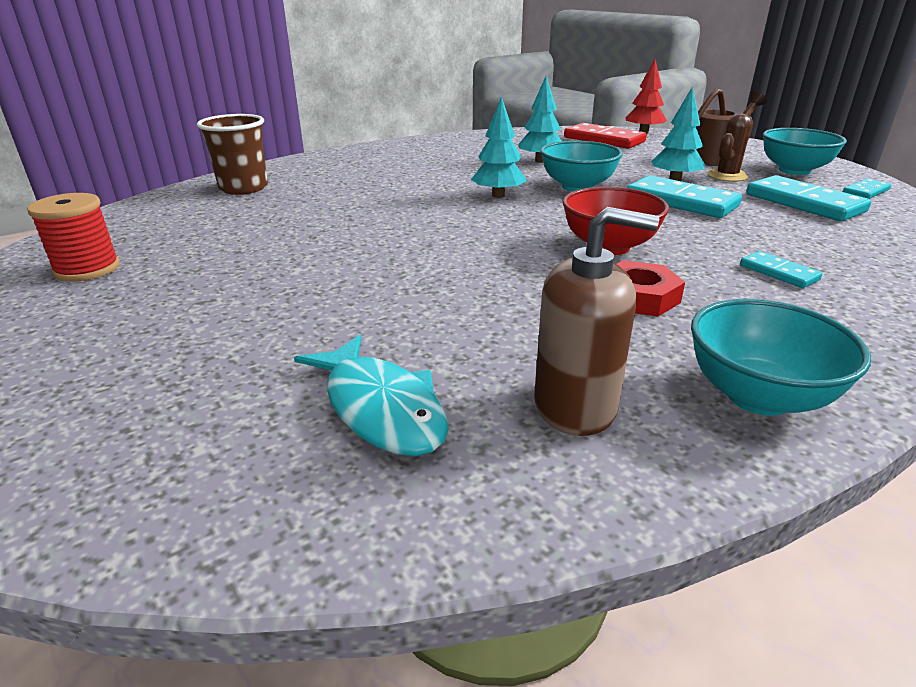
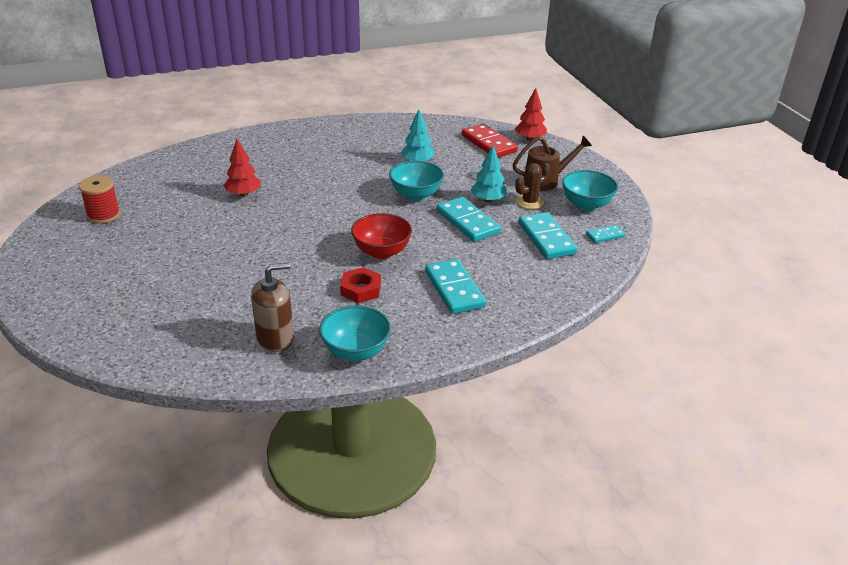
camera: 15 degrees right, 5 degrees up
brown cup [197,114,268,195] -> none
turquoise fish [294,335,449,456] -> none
turquoise tree [471,96,527,198] -> none
brown soap dispenser [534,207,659,436] -> brown soap dispenser turned 45 degrees counterclockwise [251,263,294,352]
turquoise domino [740,251,823,288] -> turquoise domino [425,259,486,314], size x1.92
none -> red tree [224,139,261,197]

